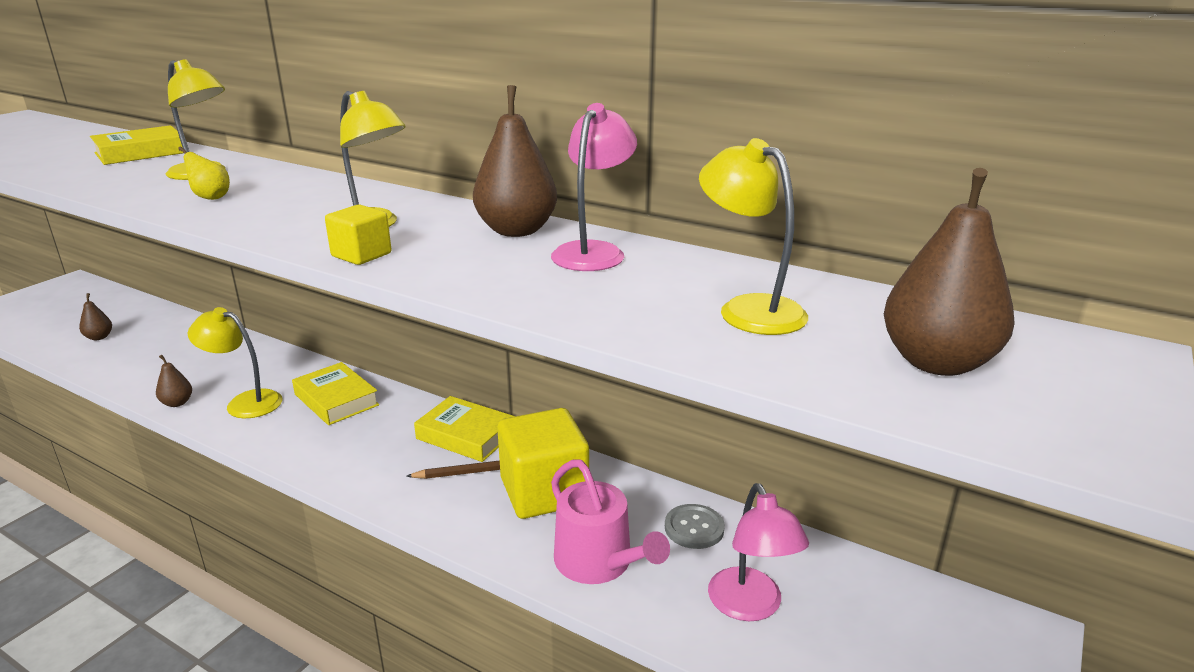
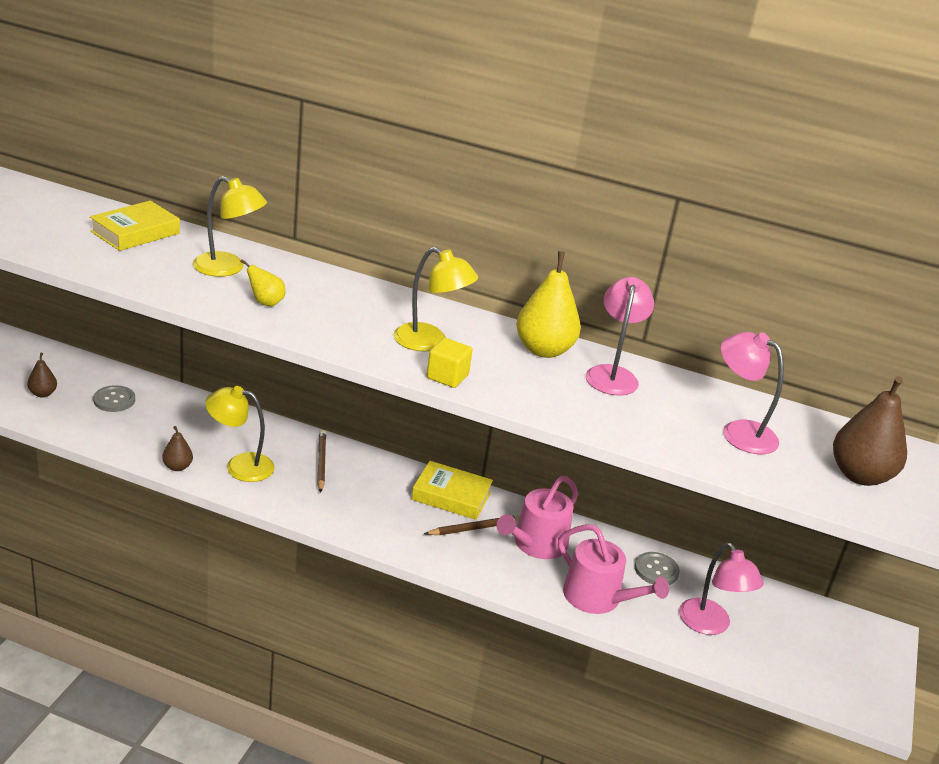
camera: 15 degrees left, 5 degrees up
yellow book [292,362,379,425] -> brown pencil [317,430,326,493]
brown pear [473,85,557,237] -> yellow pear [516,251,581,358]
yellow cube [497,408,589,519] -> pink watering can [497,476,578,559]
yellow lamp [699,138,808,335] -> pink lamp [721,332,784,454]
none -> grey button [93,385,135,412]

